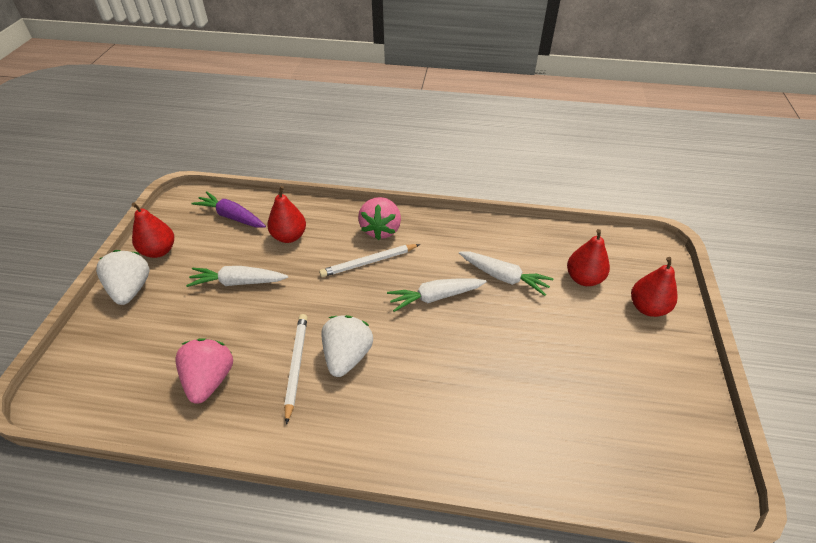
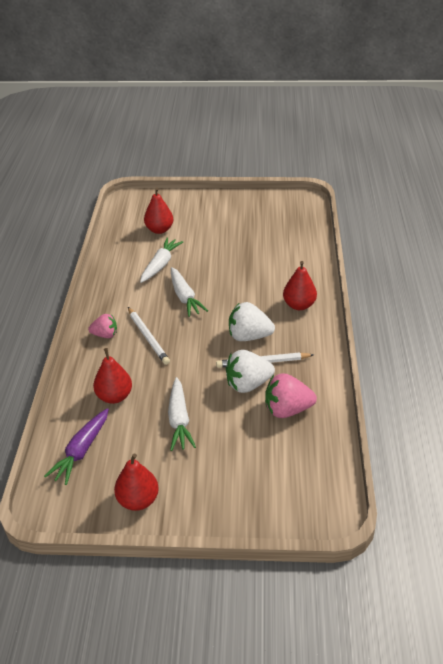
camera: 95 degrees left, 5 degrees down
white strawberry [96,250,150,305] -> white strawberry moved to [226,350,275,393]
pink strawberry [358,197,401,240] -> pink strawberry [88,314,117,338], size x0.63
red pear [631,257,678,317] -> red pear moved to [283,261,317,310]

